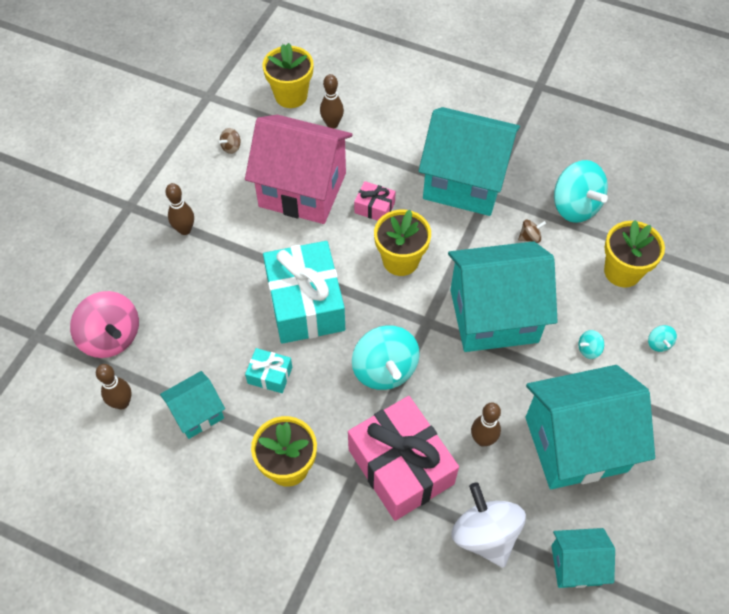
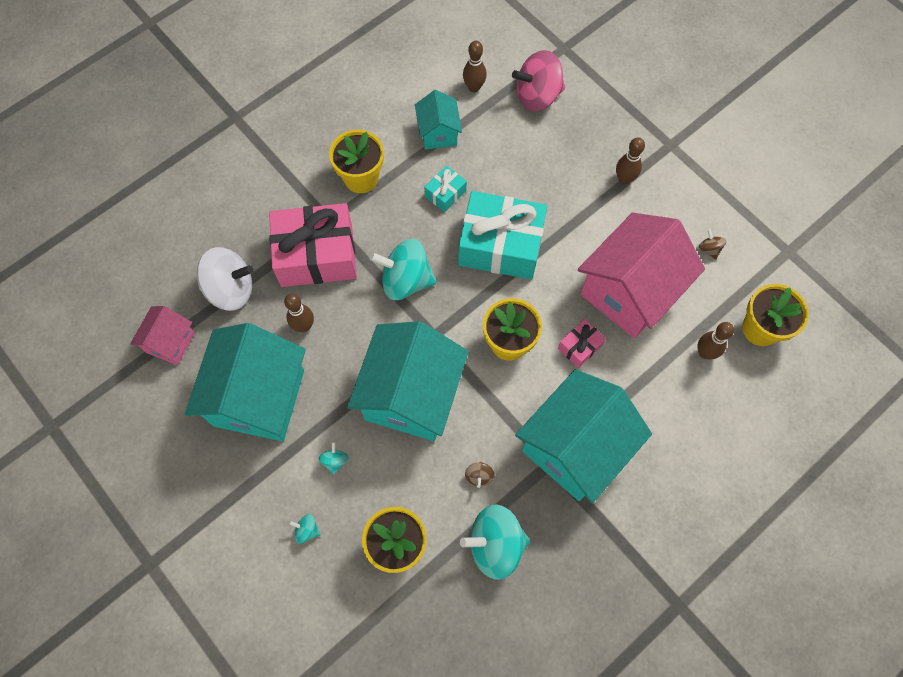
camera: 115 degrees right, 10 degrees up
turquoise house [551,528,615,588] -> pink house [130,306,195,365]

